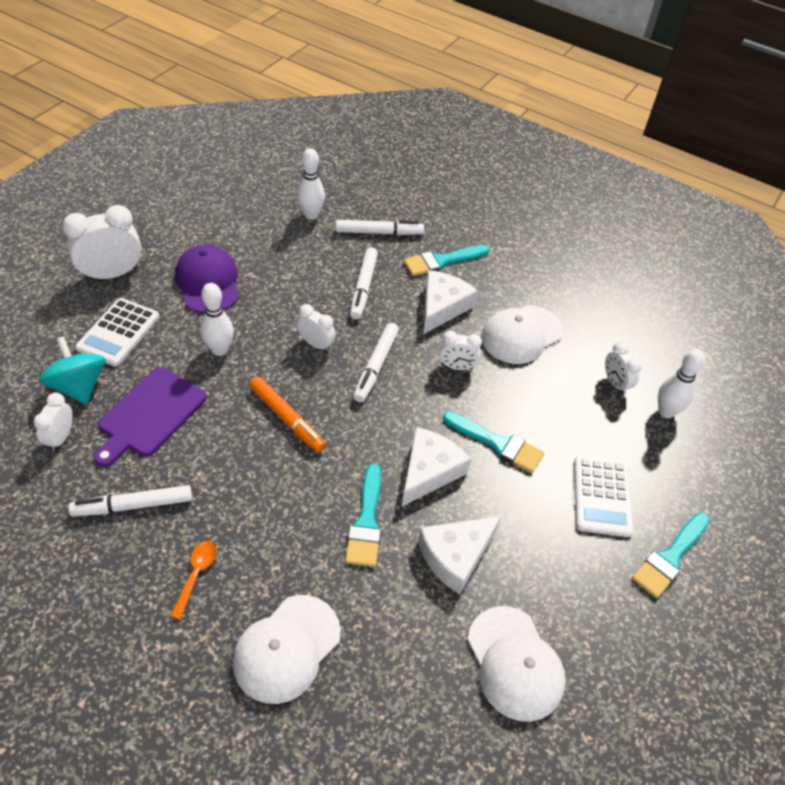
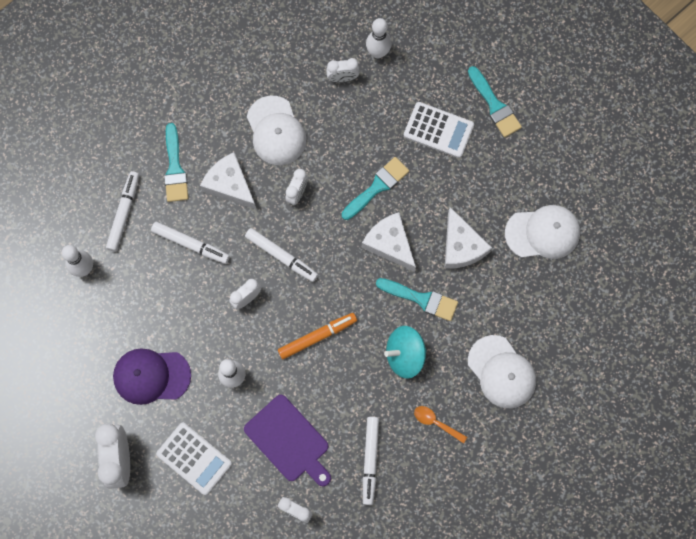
camera: 70 degrees left, 25 degrees up
turquoise spinning top [39,336,106,404] -> turquoise spinning top moved to [384,326,427,379]

